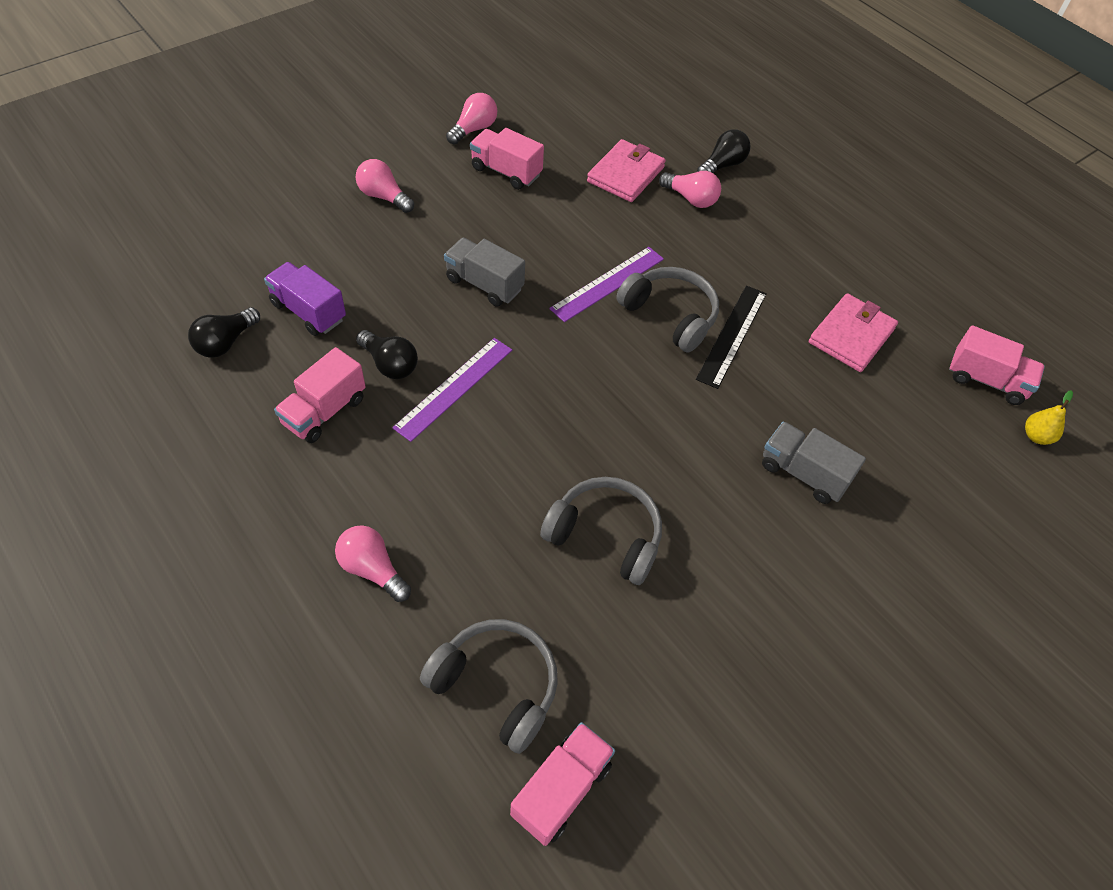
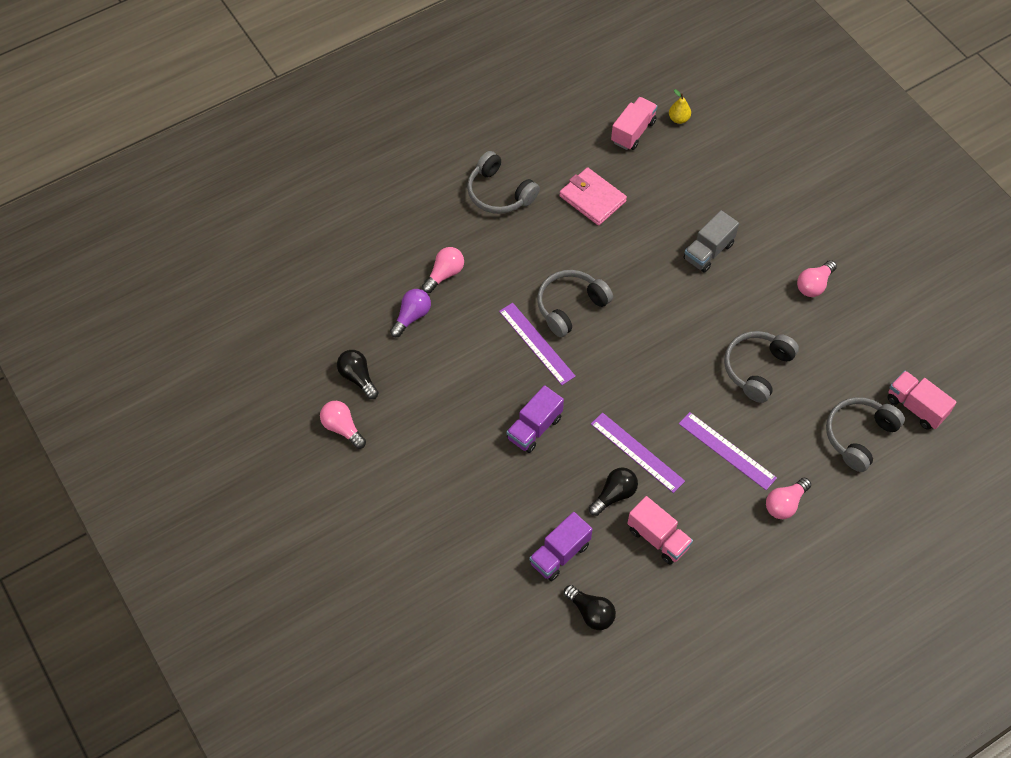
camera: 80 degrees left, 5 degrees up
pink light bulb [356,159,414,213] -> pink light bulb moved to [797,260,837,297]
grey truck [444,238,525,306] -> purple truck [507,385,564,453]
pink truck [470,128,544,190] -> none
pink wallet [587,139,666,202] -> purple light bulb [390,289,431,337]
black ruler [696,285,767,389] -> none
black light bulb [697,129,751,173] -> black light bulb moved to [337,350,379,399]
none -> grey headphones [467,151,540,214]
none -> purple ruler [679,412,777,490]

